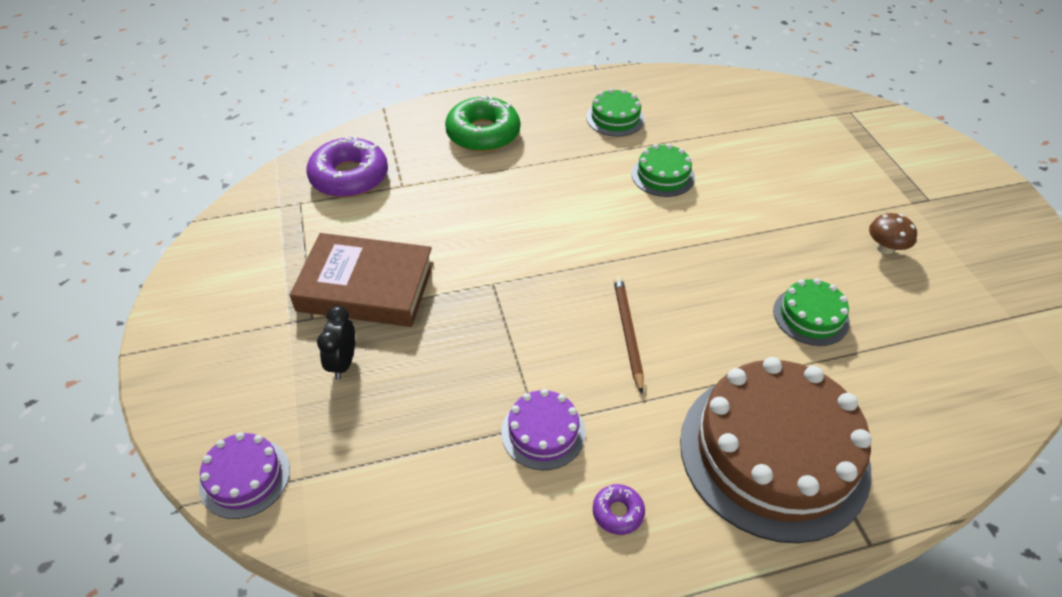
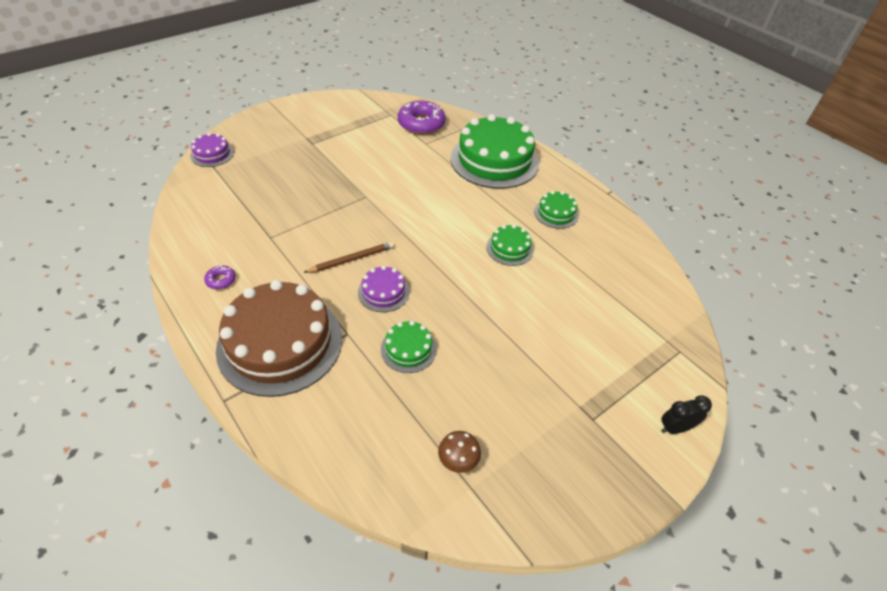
camera: 65 degrees right, 0 degrees up
brown book [290,233,434,327] -> none
black clock [317,306,355,380] -> black clock moved to [661,396,712,434]
green donut [445,95,520,152] -> green cake [451,114,539,189]
purple cake [501,389,585,470] -> purple cake moved to [358,266,410,312]
brown mushroom [869,213,917,254] -> brown mushroom moved to [438,431,481,473]

